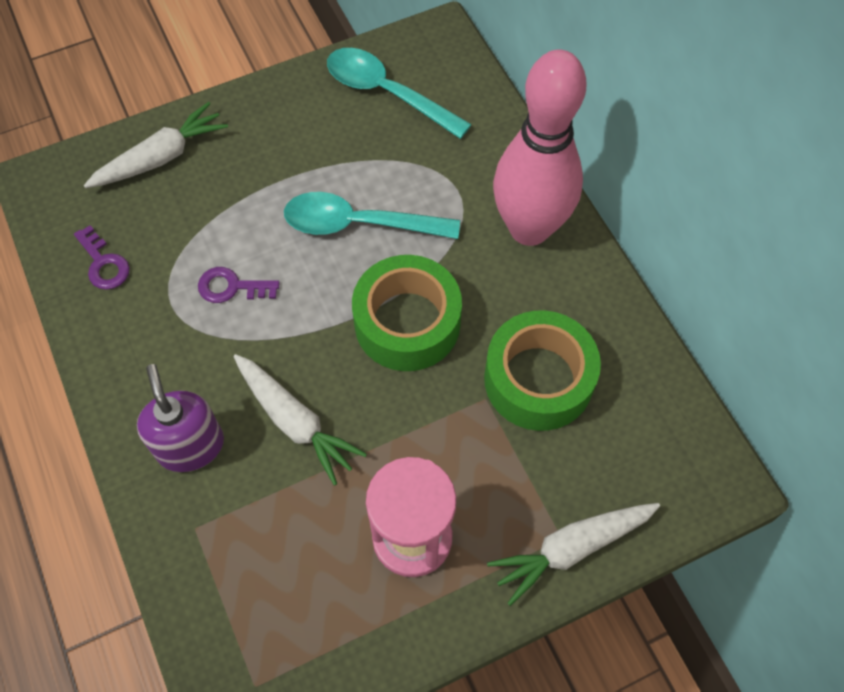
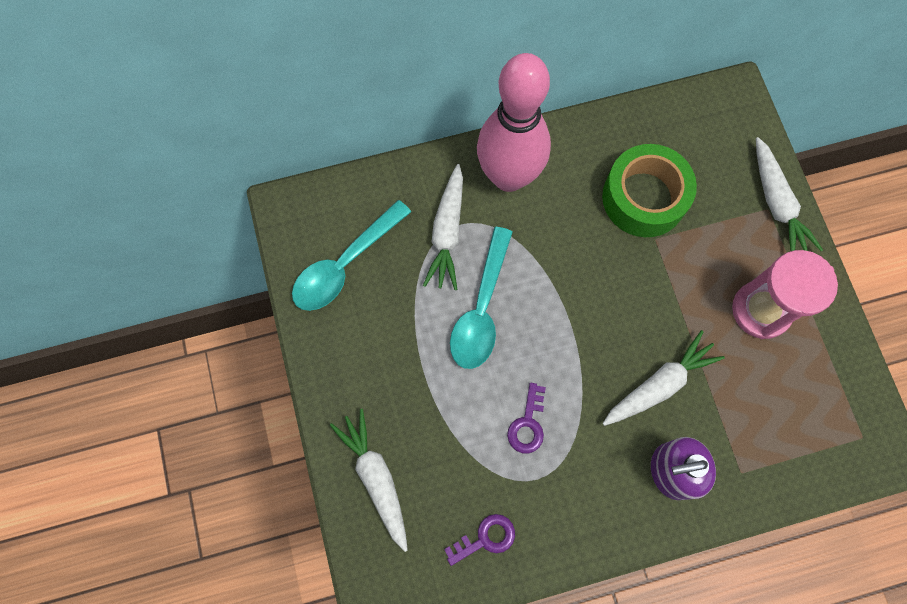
camera: 80 degrees left, 10 degrees up
green tape [352,255,462,371] -> none
none -> white carrot [423,164,463,290]

